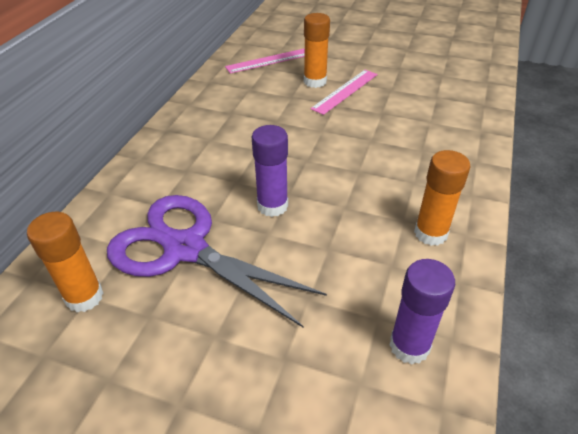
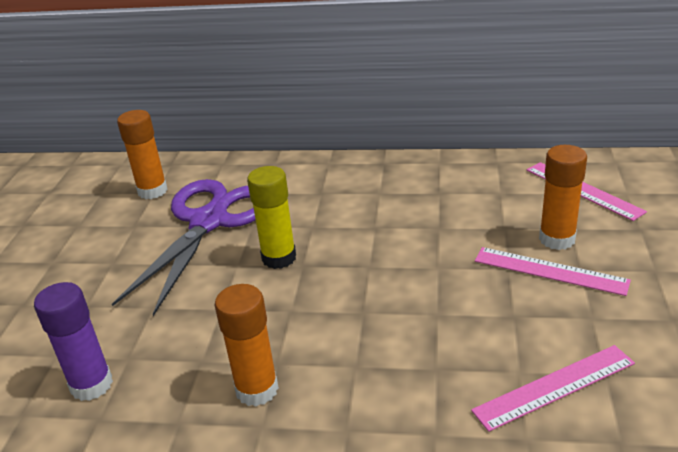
camera: 80 degrees right, 10 degrees down
purple glue stick [252,125,288,217] -> yellow glue stick [247,166,296,269]
none -> pink ruler [471,345,635,432]

